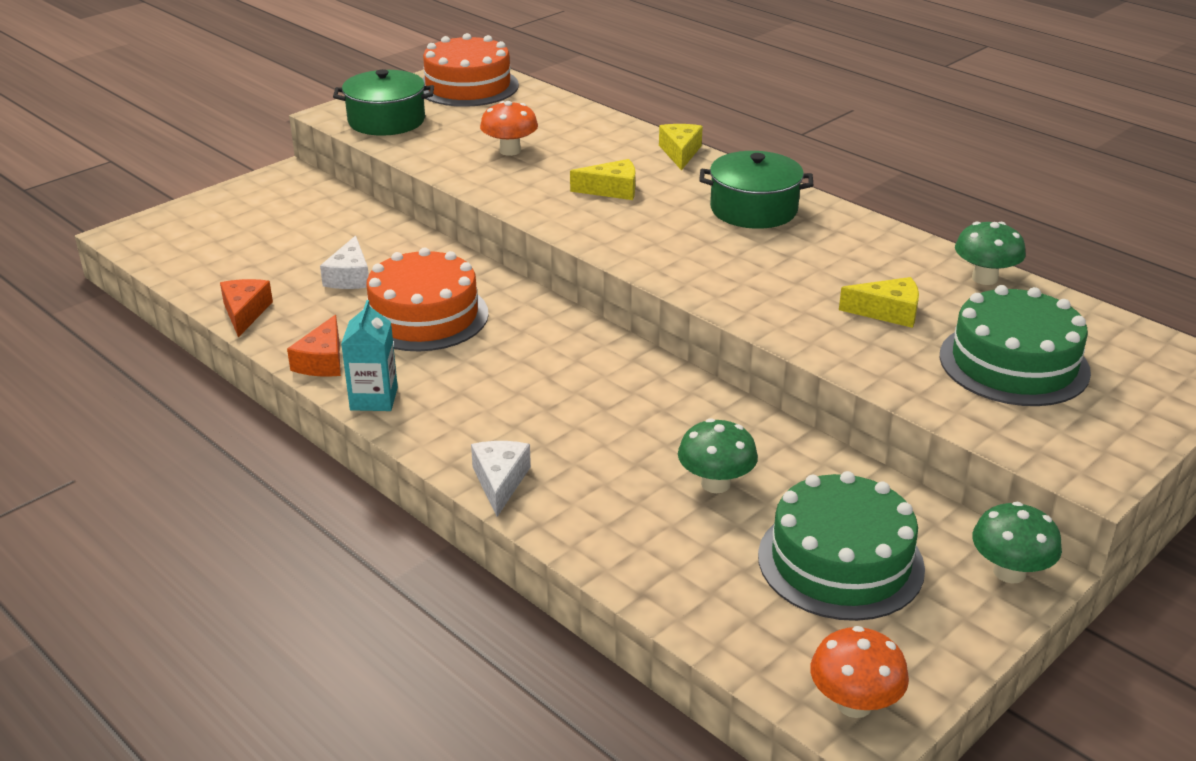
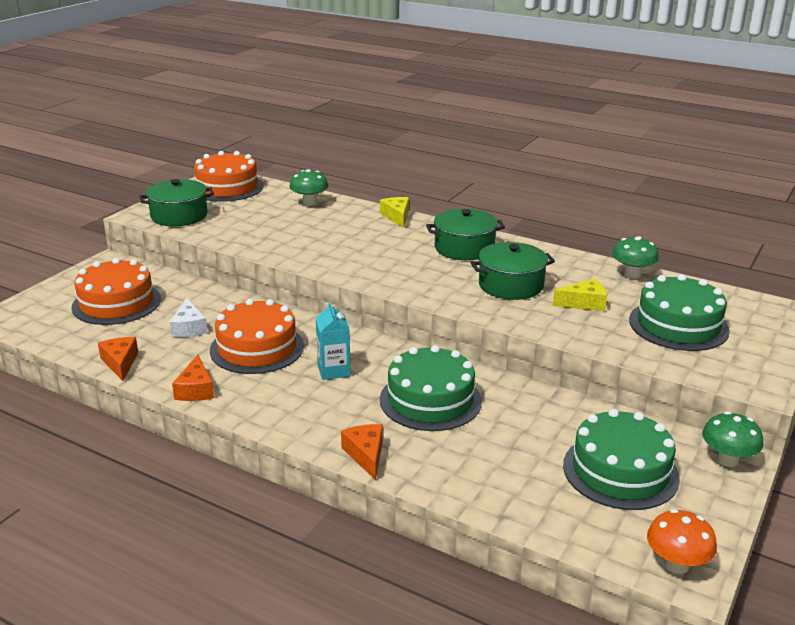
camera: 15 degrees left, 5 degrees down
turquoise carton [341,300,398,411] -> turquoise carton moved to [316,301,351,380]
white cheese [471,441,531,517] -> orange cheese [341,424,383,480]
orange mushroom [480,101,538,156] -> none
yellow cheese [570,159,635,200] -> none
green mushroom [678,418,758,493] -> green mushroom moved to [289,169,328,206]
none -> orange cake [71,258,161,325]
none -> green cake [380,345,482,431]
none -> green pot [471,242,555,300]

